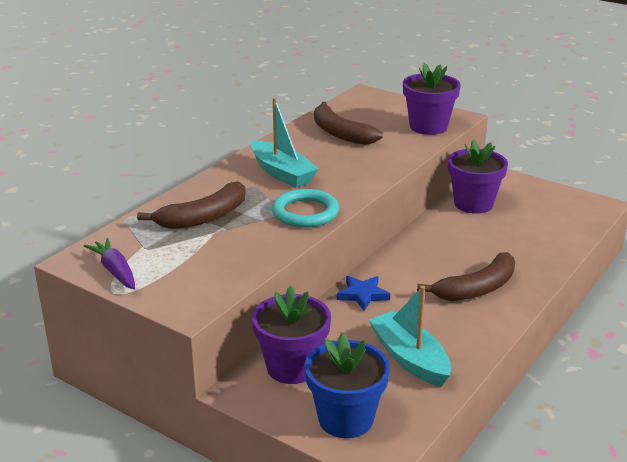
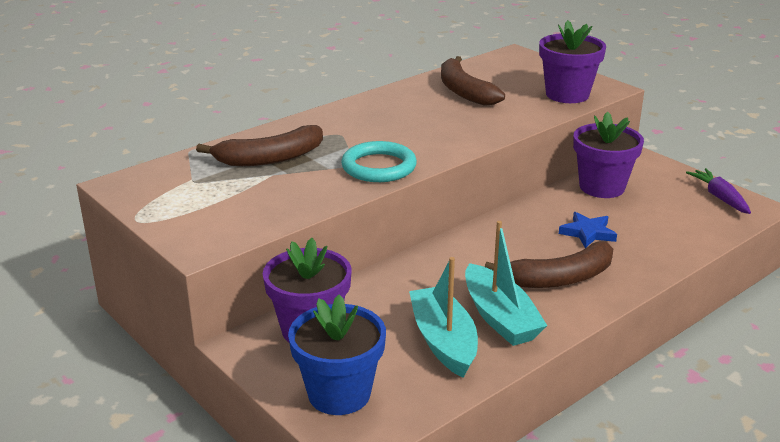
camera: 15 degrees right, 0 degrees up
purple carrot [84,238,135,289] -> purple carrot moved to [686,168,751,214]
turquoise boat [251,98,319,188] -> turquoise boat moved to [465,221,547,346]
blue star [337,276,390,311] -> blue star moved to [559,212,617,248]

